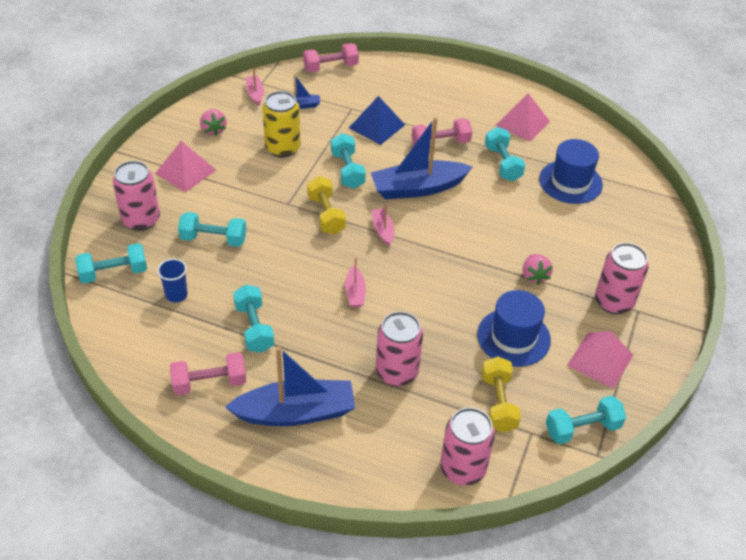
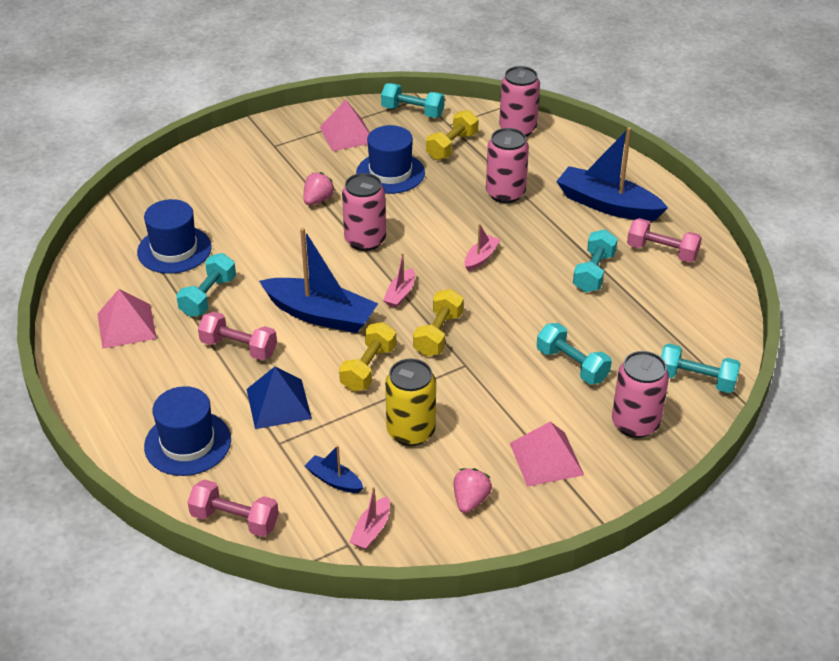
camera: 140 degrees left, 5 degrees down
blue cup [157,258,188,303] -> none
turquoise dumbbell [331,133,366,189] -> yellow dumbbell [339,322,396,391]
pink can [595,243,649,314] -> pink can moved to [342,173,386,251]
none -> blue hat [144,386,231,476]

